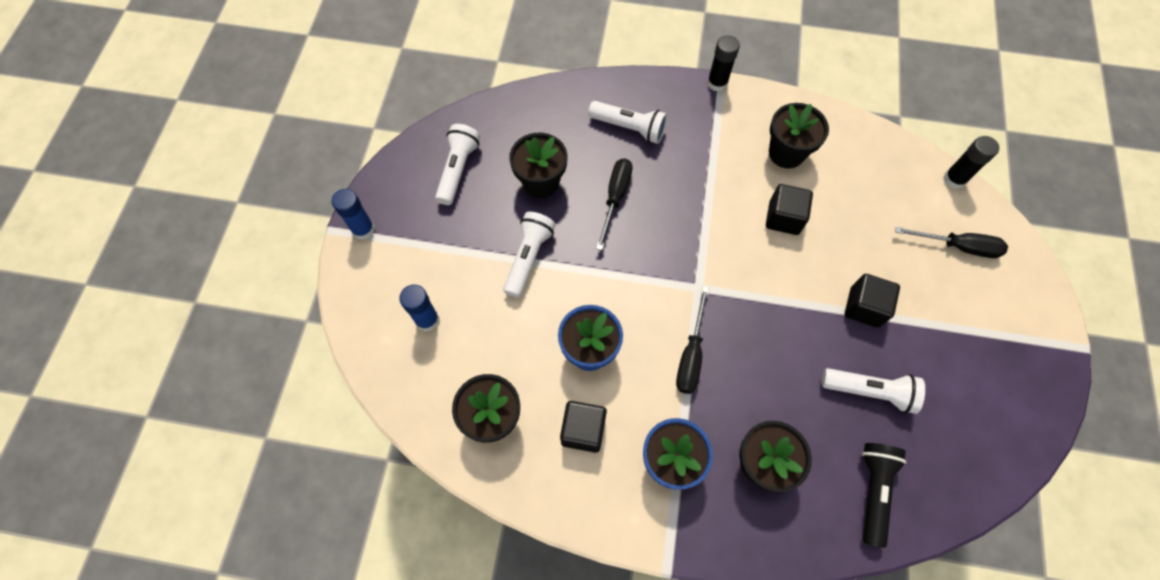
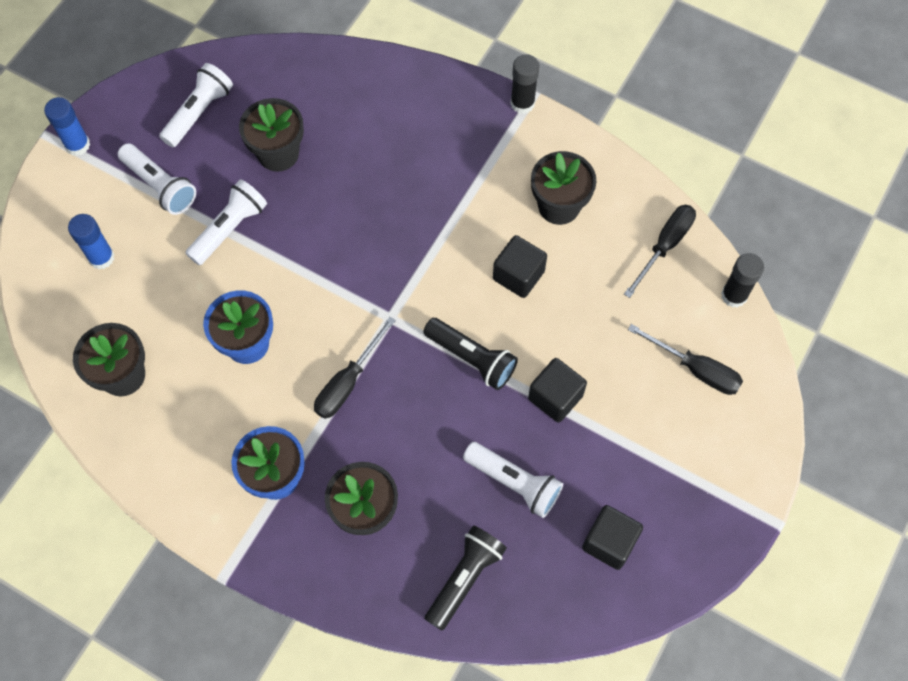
camera: 20 degrees right, 0 degrees up
black cube [560,401,607,453] -> black cube moved to [582,505,643,570]
white flashlight [588,101,667,144] -> white flashlight moved to [118,143,196,215]
black screwdriver [596,158,633,250] -> black screwdriver moved to [624,205,696,298]
none -> black flashlight [423,318,518,390]

